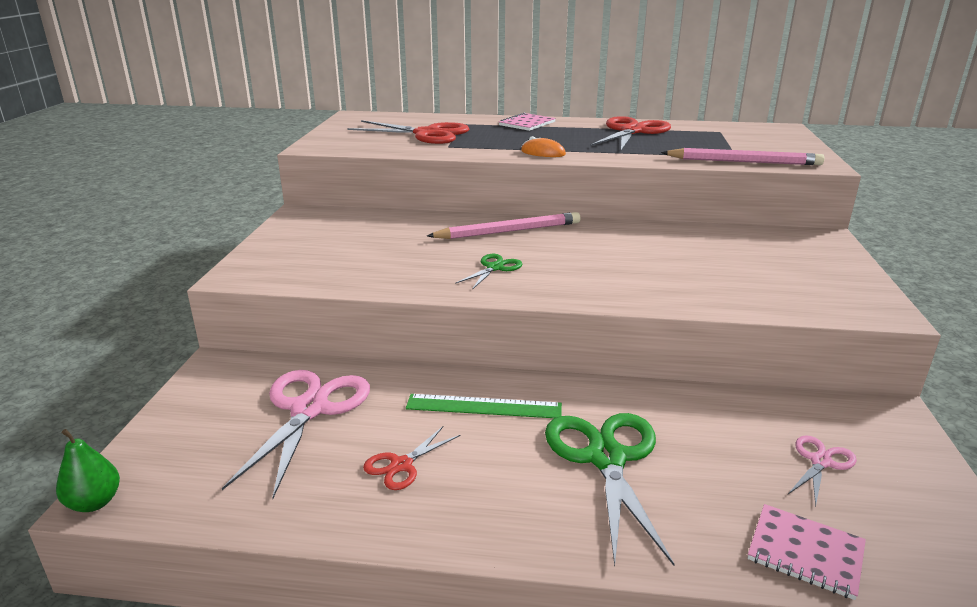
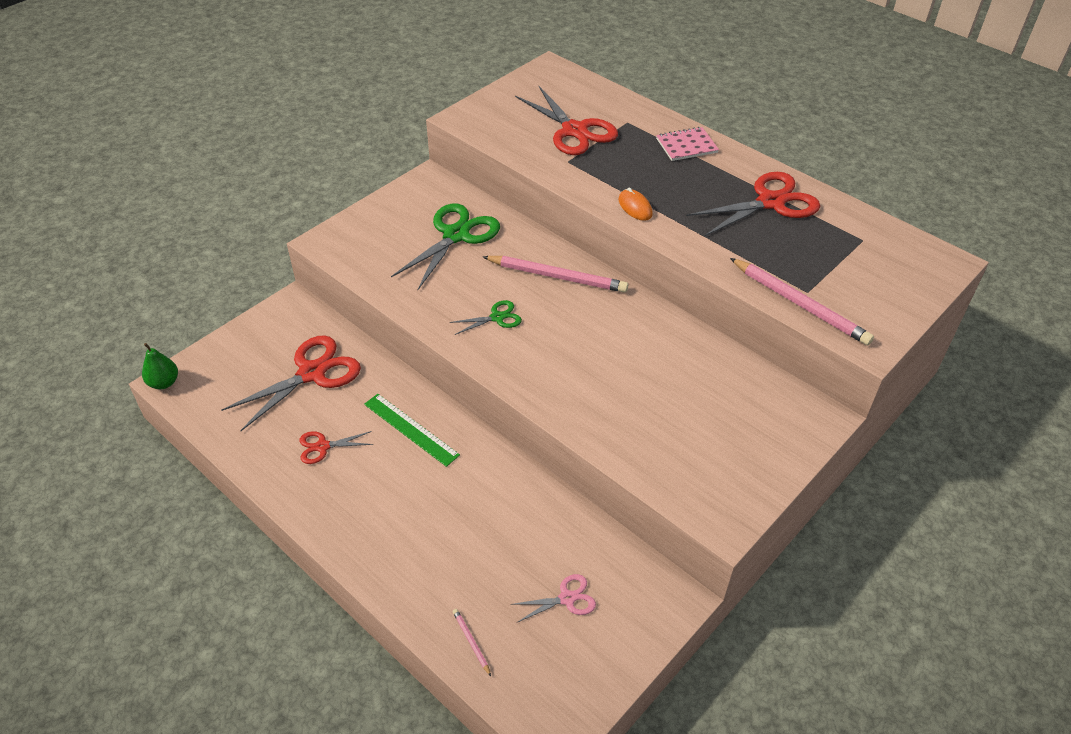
camera: 35 degrees right, 20 degrees up
pink scissors [222,370,370,499] -> red scissors [221,335,361,431]
green scissors [545,413,675,566] -> green scissors moved to [391,203,500,290]
pink notebook [748,504,866,600] -> pink pencil [453,609,491,676]

